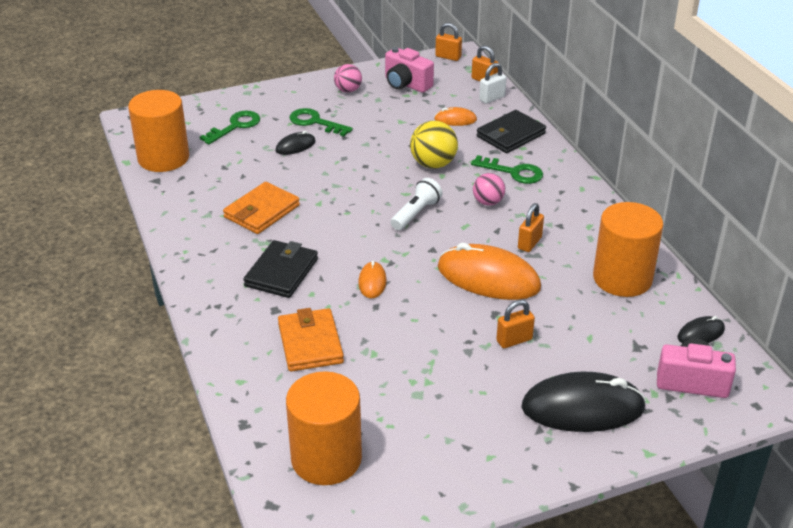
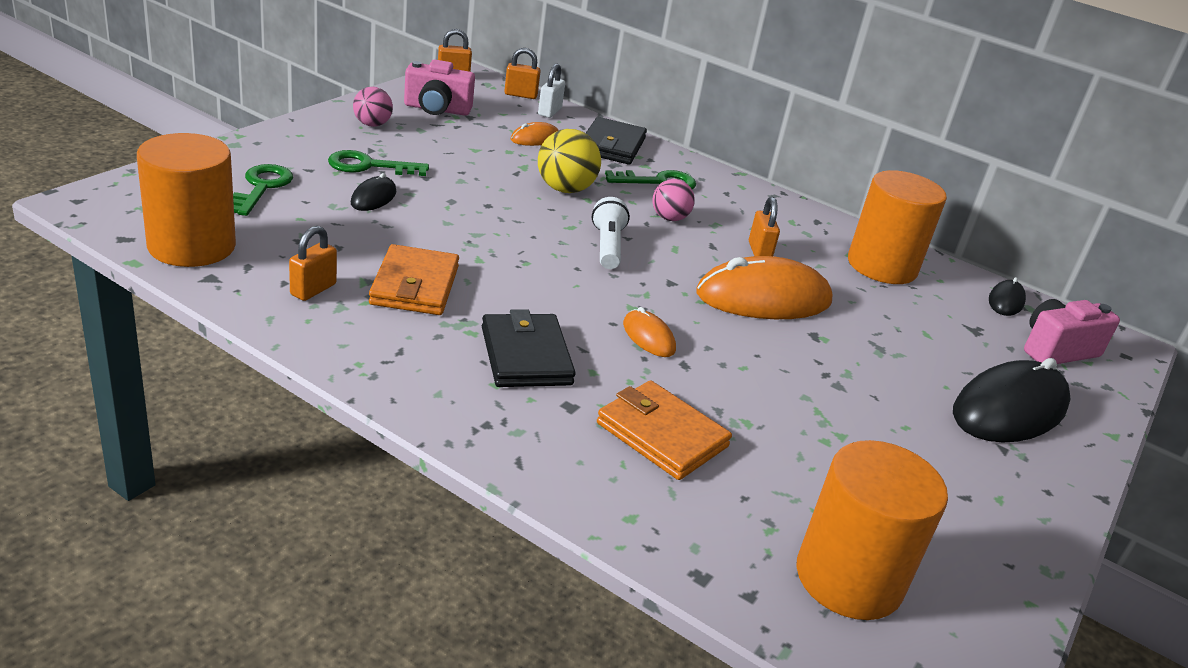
camera: 40 degrees left, 5 degrees down
orange padlock [496,300,535,348] -> orange padlock moved to [289,226,337,301]

